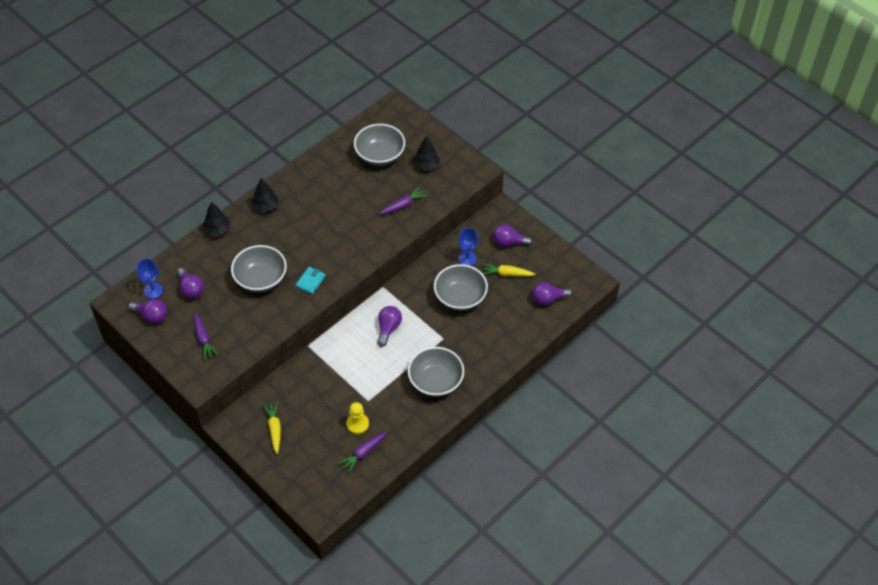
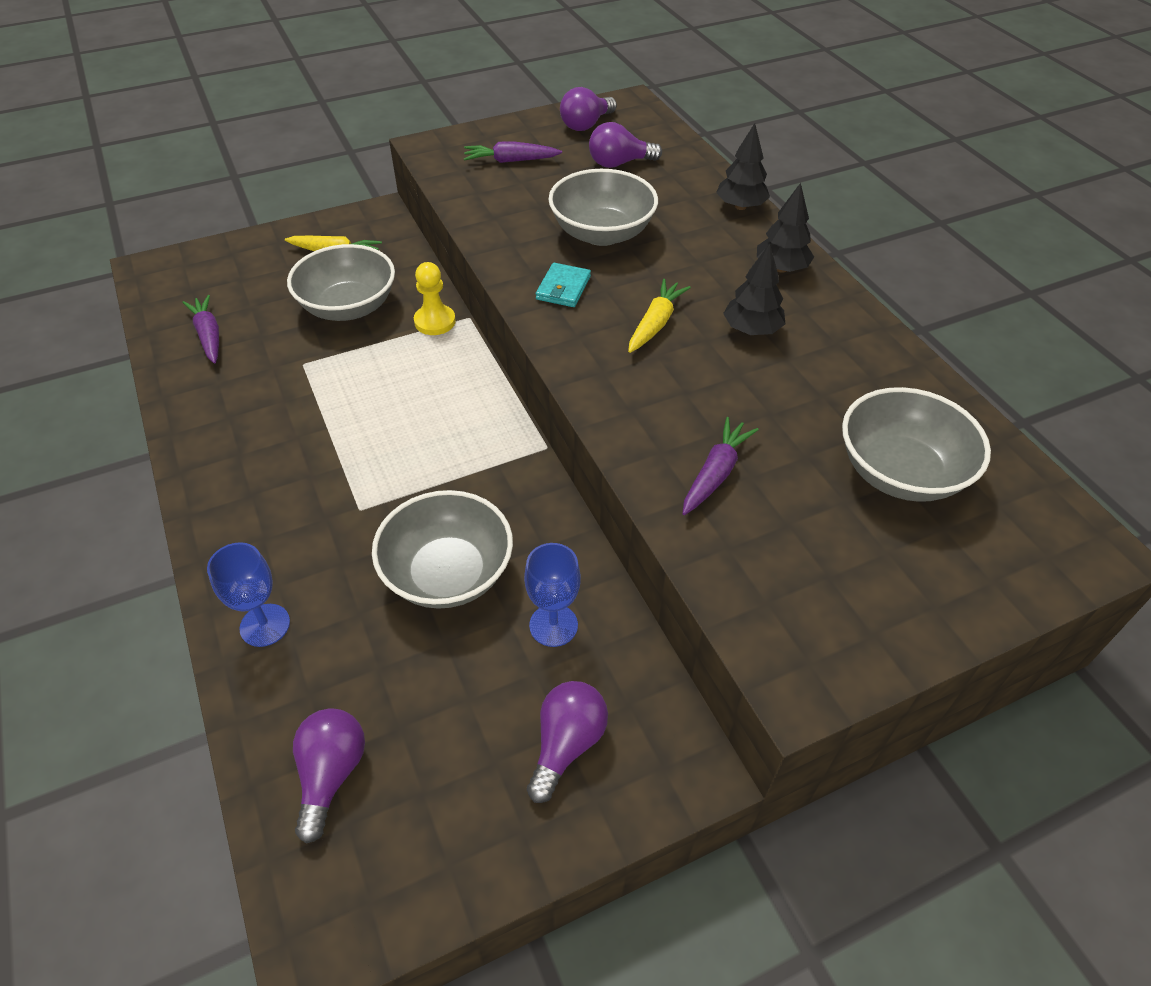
camera: 110 degrees right, 5 degrees down
blue goblet [136,259,163,299] -> blue goblet moved to [207,542,290,647]
turquoise wallet [296,267,326,294] -> turquoise wallet turned 60 degrees clockwise [536,263,591,307]
yellow pawn [346,402,369,434] -> yellow pawn moved to [414,262,456,335]
purple light bulb [378,306,402,347] -> none
purple carrot [379,187,427,215] -> purple carrot turned 135 degrees counterclockwise [682,417,759,515]
grey bowl [408,347,464,397] -> grey bowl moved to [287,244,395,321]
black tree [414,136,440,170] -> black tree moved to [723,243,785,335]
yellow carrot [482,264,535,276] -> yellow carrot moved to [628,279,691,353]

